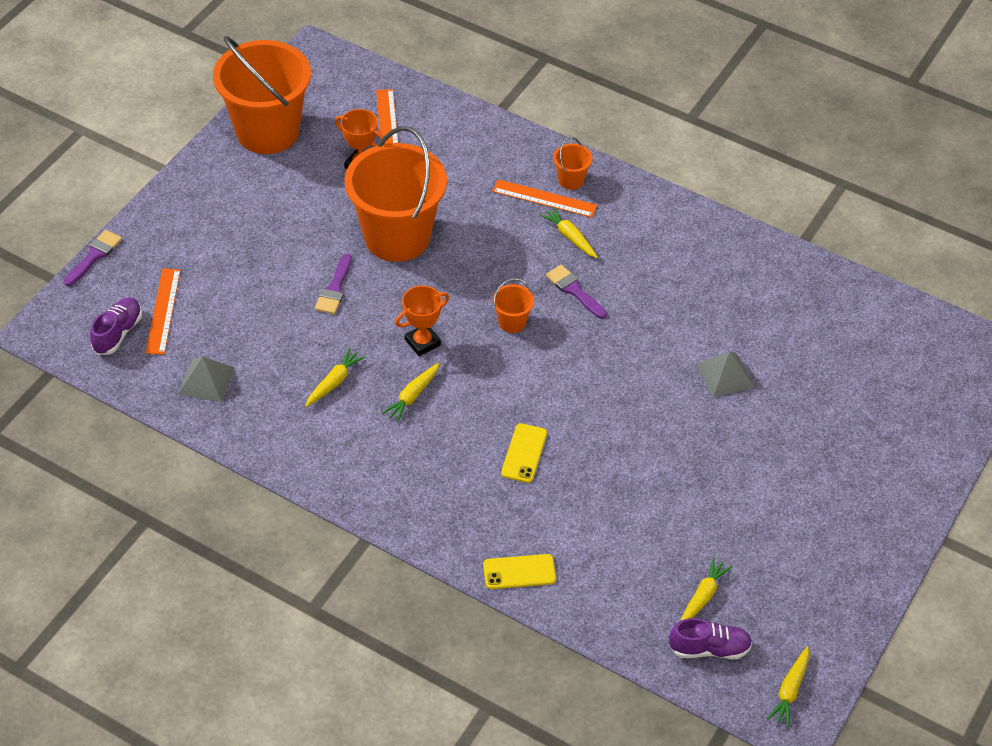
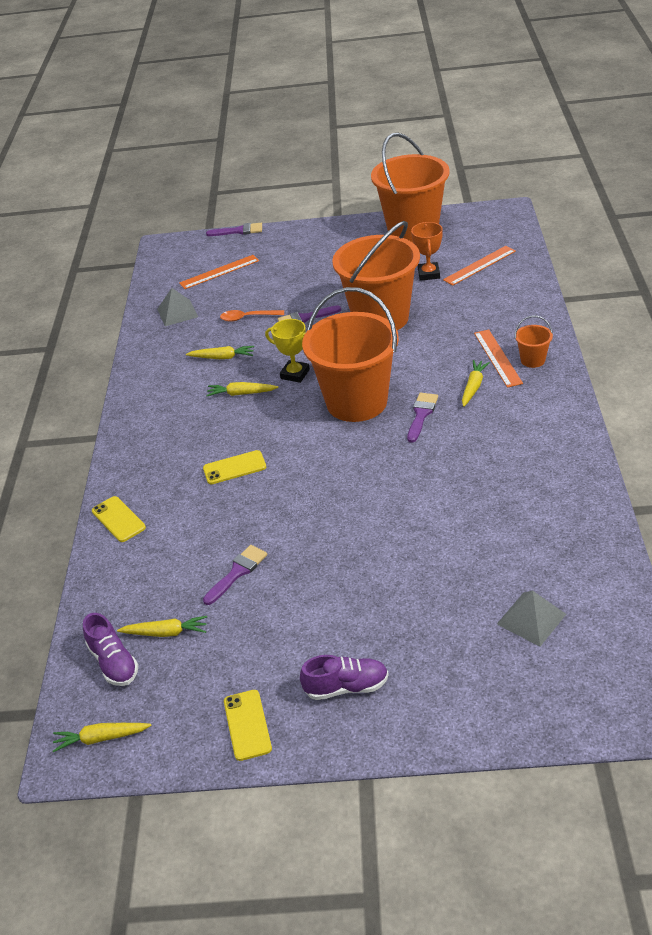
camera: 65 degrees right, 10 degrees down
purple shoe [90,298,142,355] -> purple shoe moved to [300,655,389,700]
orange trophy [395,286,449,356] -> yellow trophy [265,319,310,383]
orange bucket [492,278,534,333] -> orange bucket [302,287,399,422], size x2.48
grey pyramid [696,351,754,398] -> grey pyramid moved to [497,591,566,647]
none -> purple brush [203,545,267,605]
none -> orange spoon [220,310,284,322]
none -> yellow phone [224,690,272,761]

